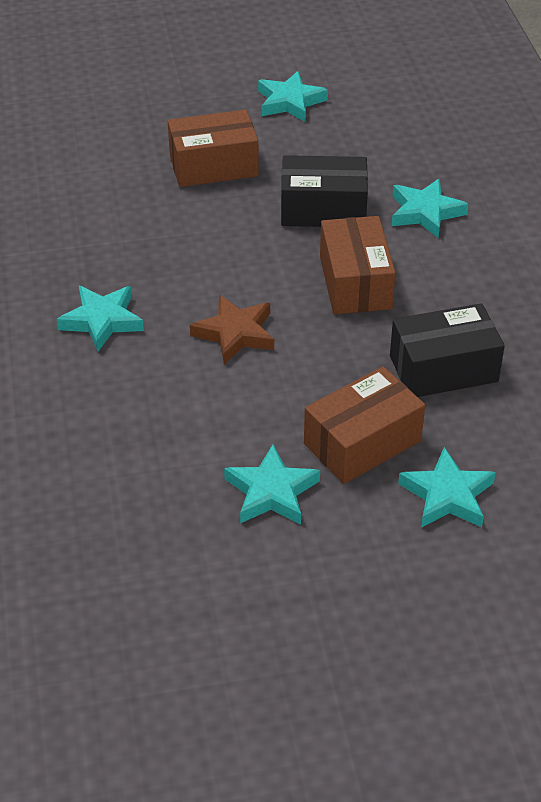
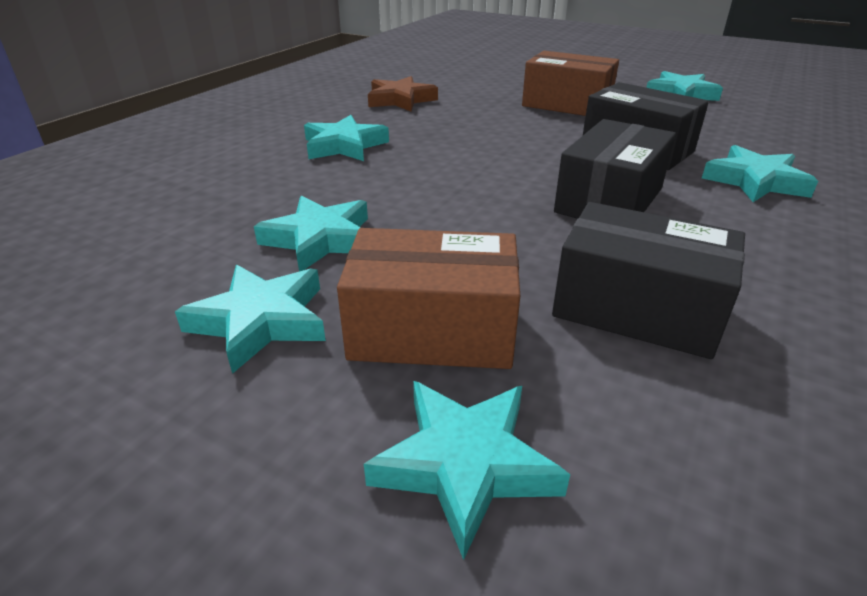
camera: 40 degrees right, 10 degrees down
brown star [190,295,274,364] -> brown star moved to [368,76,438,111]
brown box [320,216,396,314] -> black box [554,119,676,219]
none -> turquoise star [254,196,368,271]

